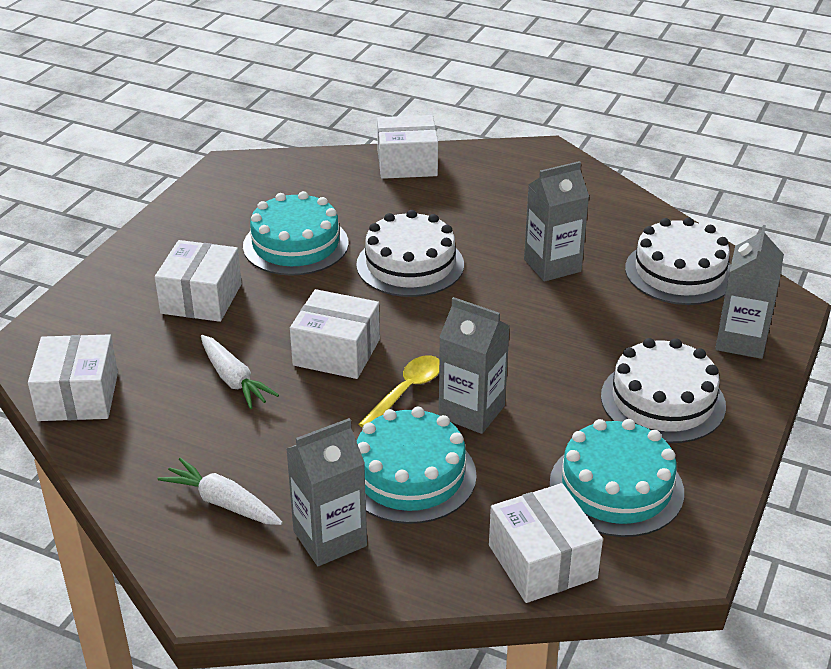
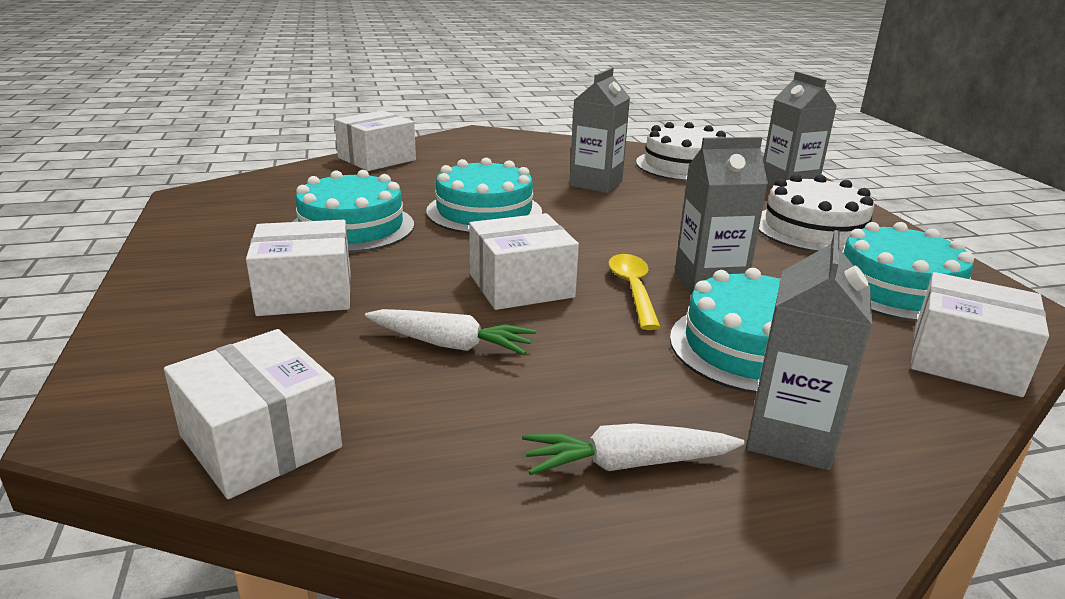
camera: 40 degrees left, 10 degrees down
white box [155,240,242,322] -> white box turned 75 degrees counterclockwise [246,220,351,316]
white cake [356,210,464,297] -> turquoise cake [426,158,542,234]

